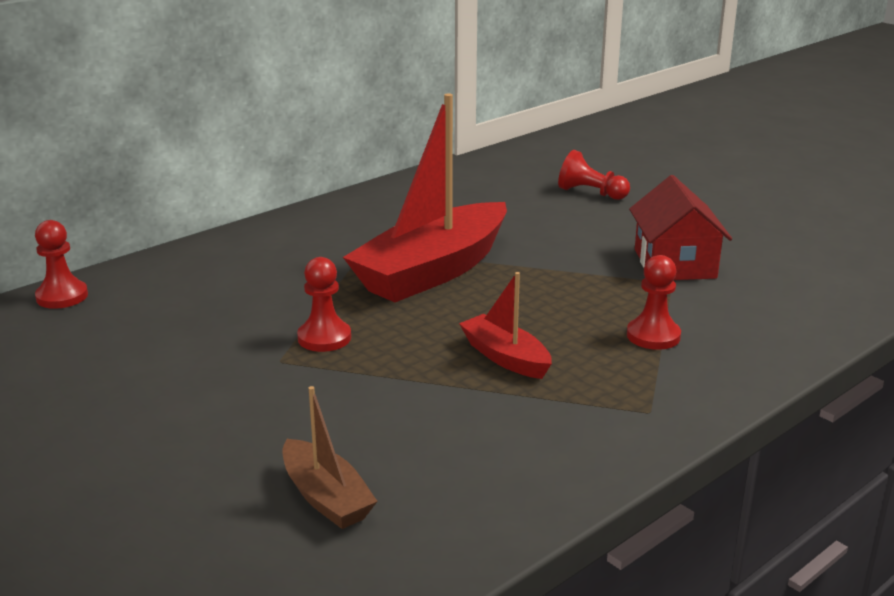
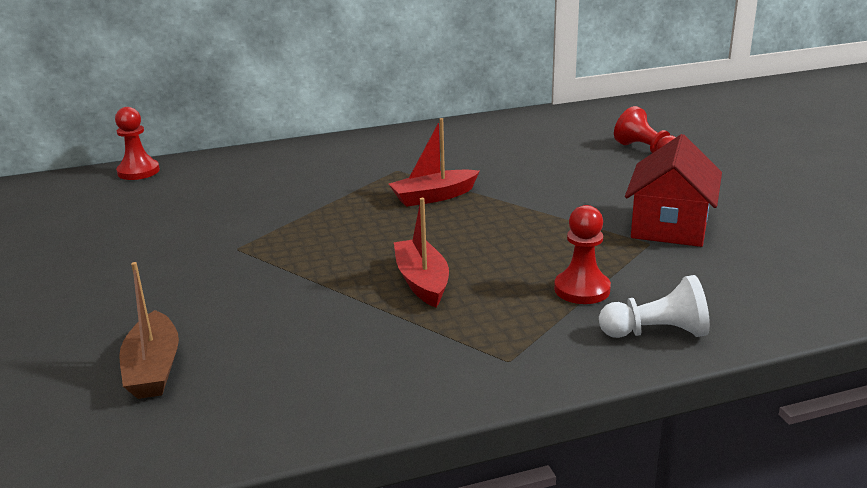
camera: 25 degrees right, 0 degrees up
red pawn [297,257,351,352] -> none
red boat [343,93,507,302] -> red boat [389,118,480,207], size x0.49
none -> white pawn [599,275,710,338]

